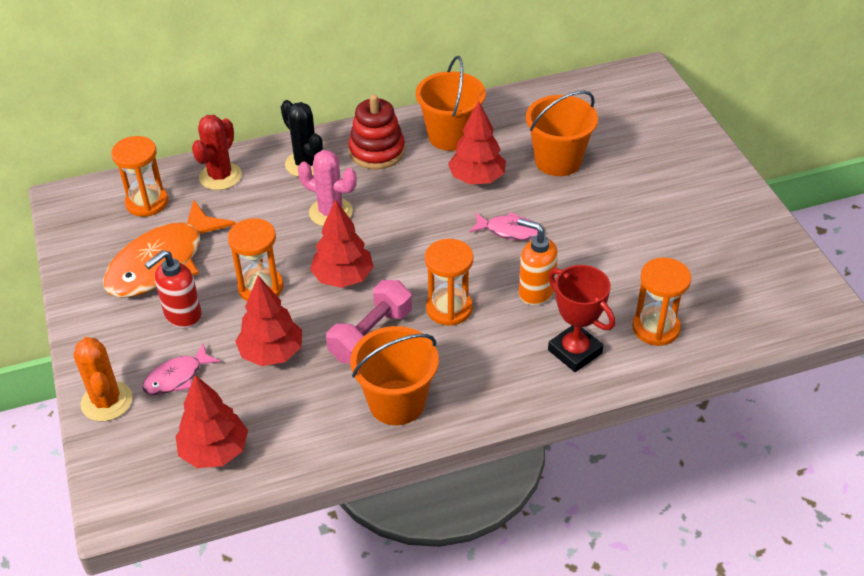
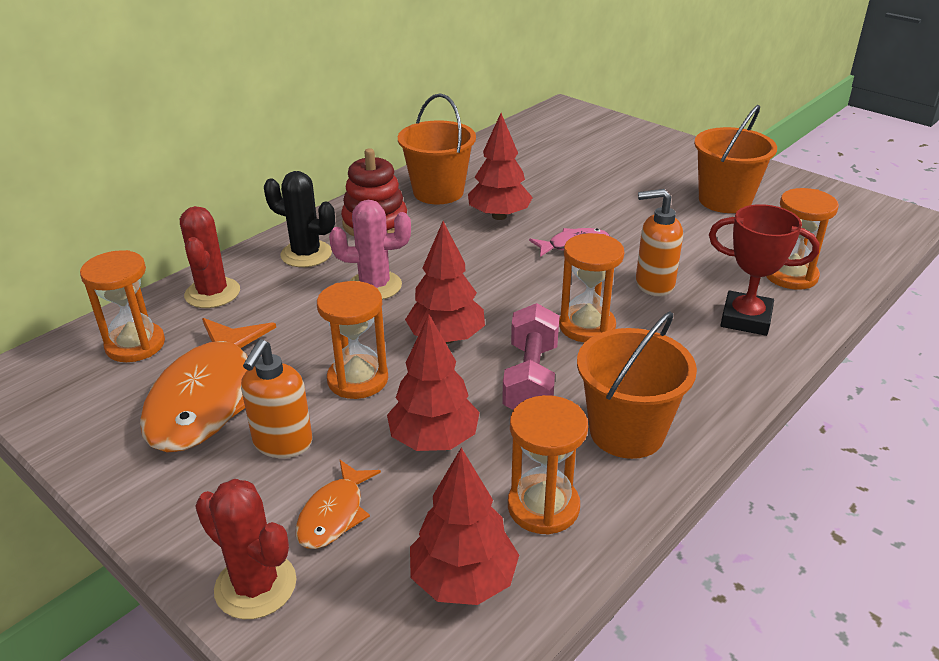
camera: 30 degrees left, 10 degrees down
orange cactus [74,337,133,421] -> red cactus [195,479,296,619]
pink fish [142,343,221,395] -> orange fish [296,460,381,549]
red soap dispenser [145,250,202,328] -> orange soap dispenser [241,339,312,458]
orange bucket [526,91,598,176] -> orange bucket moved to [694,105,777,213]
none -> orange hourglass [508,395,588,535]

